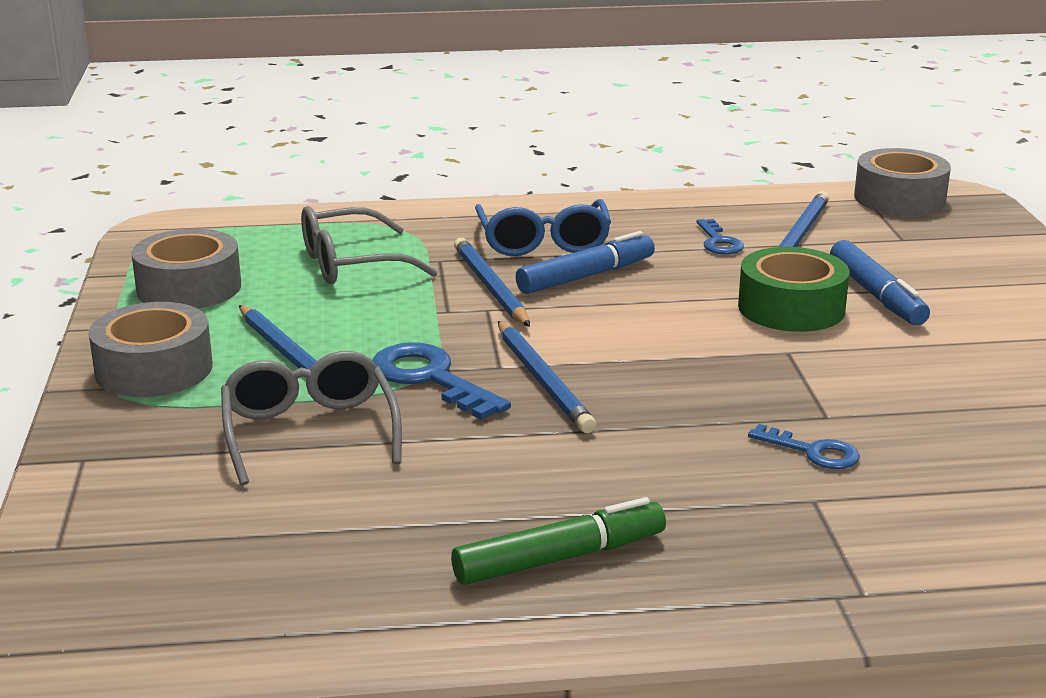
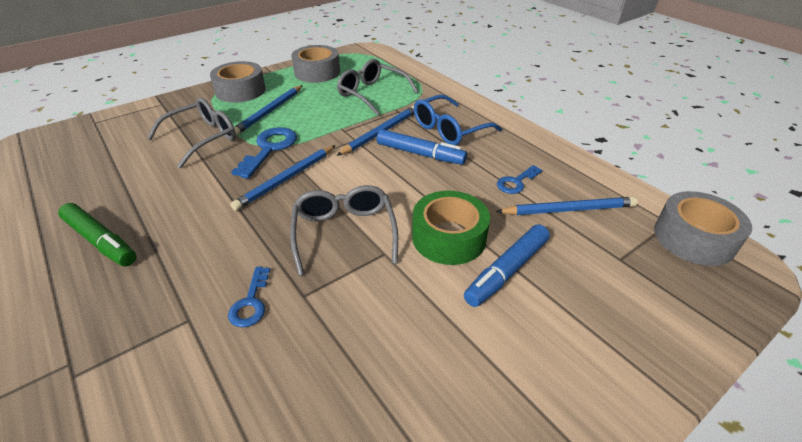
camera: 60 degrees right, 15 degrees up
none -> grey glasses [290,185,398,276]

